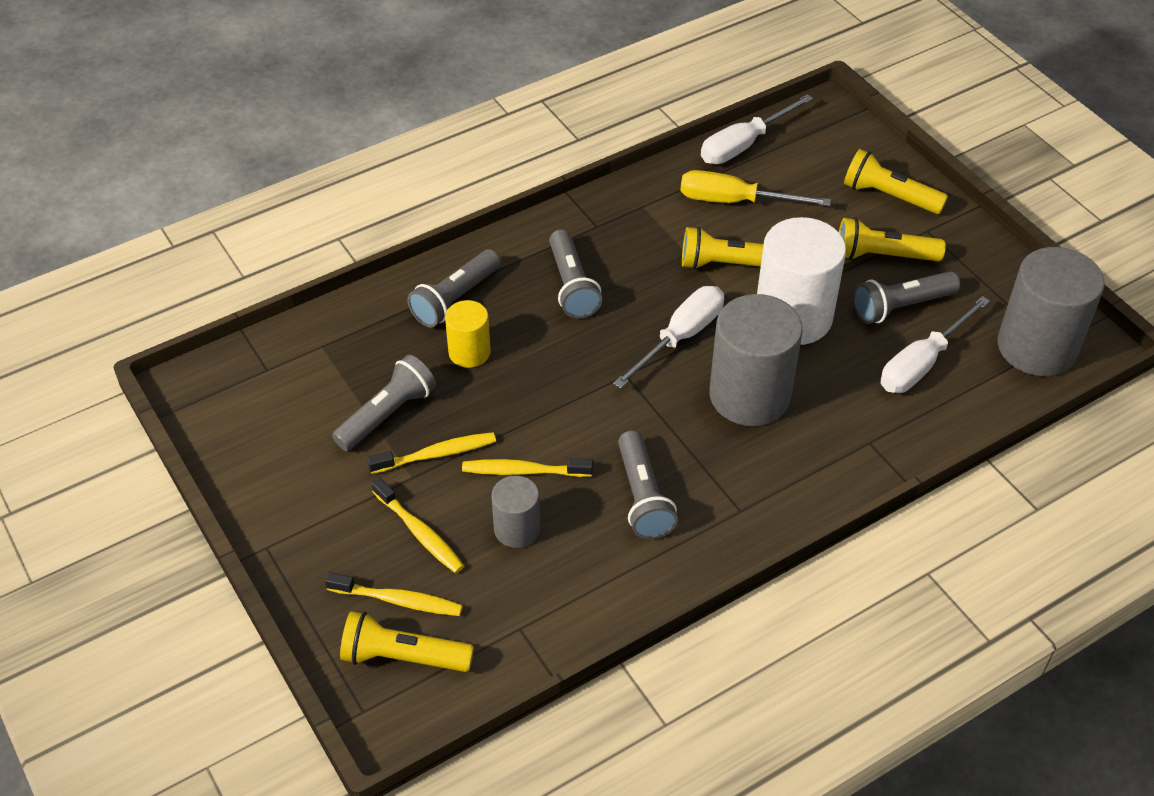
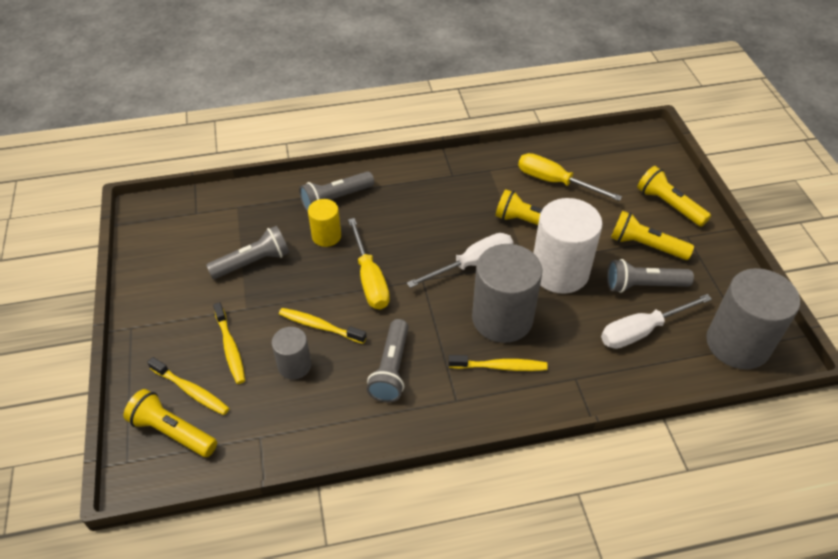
camera: 20 degrees right, 0 degrees up
yellow toothbrush [367,432,496,474] -> yellow toothbrush moved to [449,355,548,371]
grey flashlight [549,229,602,318] -> none
white screwdriver [701,94,813,164] -> none
none -> yellow screwdriver [348,218,390,309]

